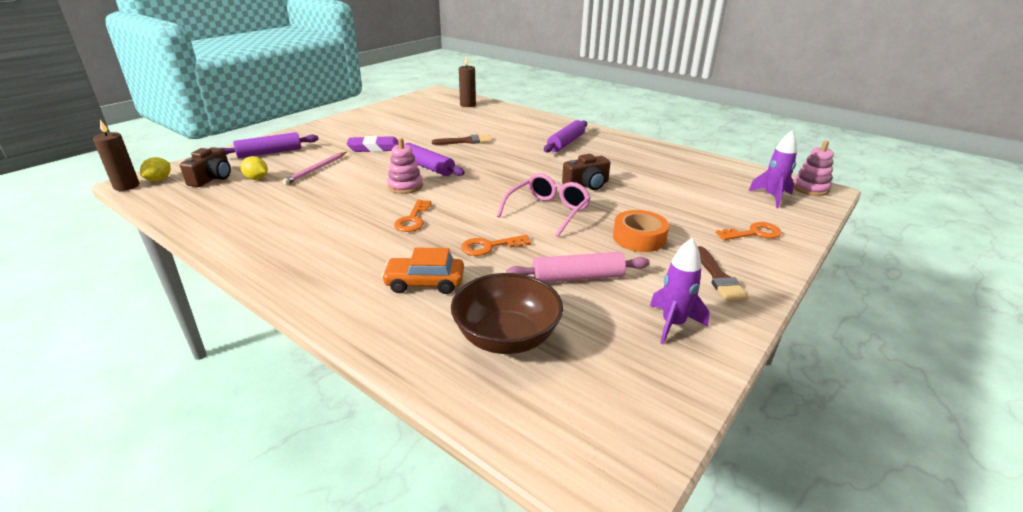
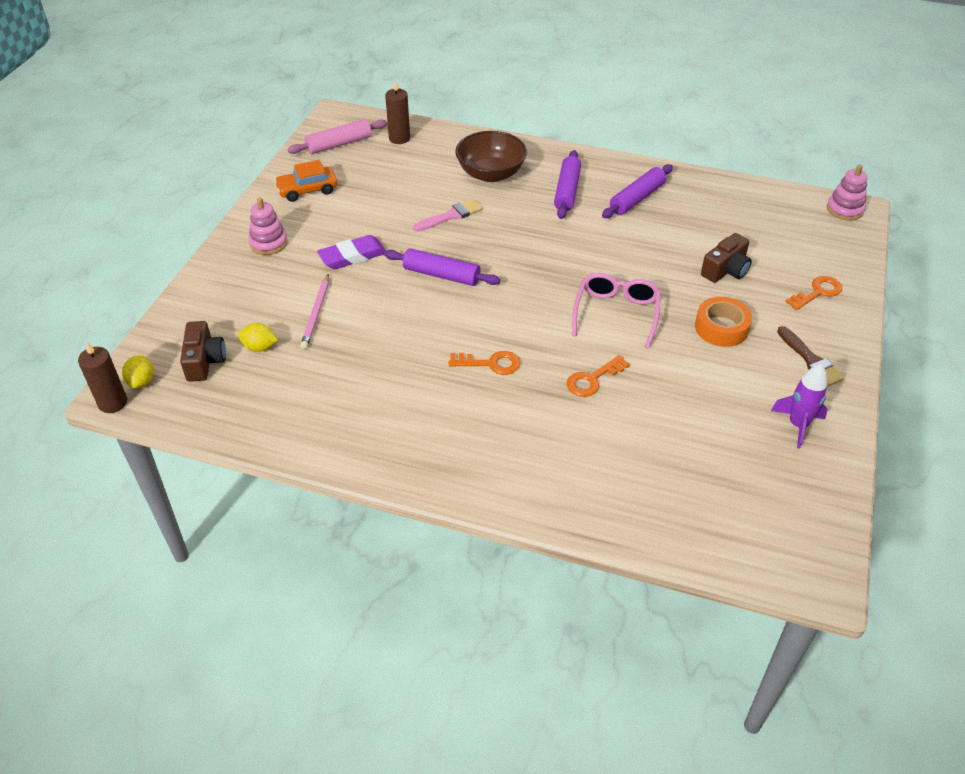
camera: 20 degrees left, 15 degrees up
purple rolling pin [222,132,318,158] -> purple rolling pin moved to [602,164,673,218]
orange car [382,247,464,294] -> orange car moved to [274,160,337,202]
pink stacking toy [387,138,423,194] -> pink stacking toy moved to [249,197,288,255]
orange key [394,200,431,232] -> orange key turned 75 degrees counterclockwise [448,351,520,375]
brown brush [432,135,492,145] -> pink brush [413,199,482,232]
brown bowl [451,273,563,354] -> brown bowl moved to [455,131,527,182]
pink rolling pin [506,252,650,283] -> pink rolling pin moved to [288,119,387,154]
brown camera [562,154,610,190] -> brown camera moved to [701,233,752,283]
purple rocket [749,131,797,208] -> none

